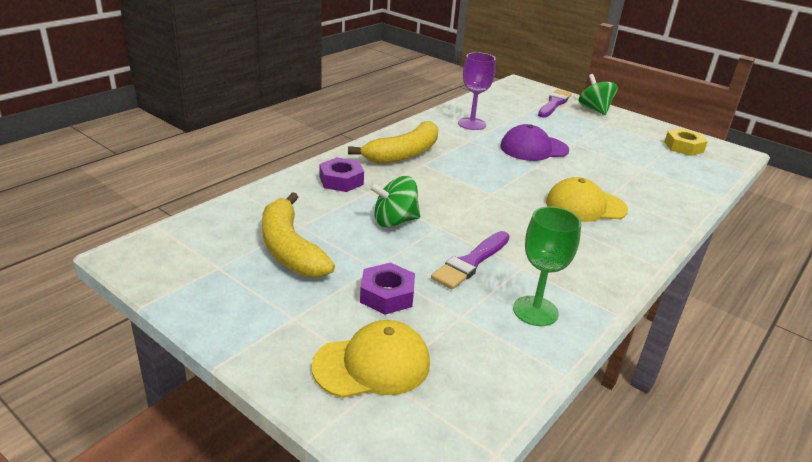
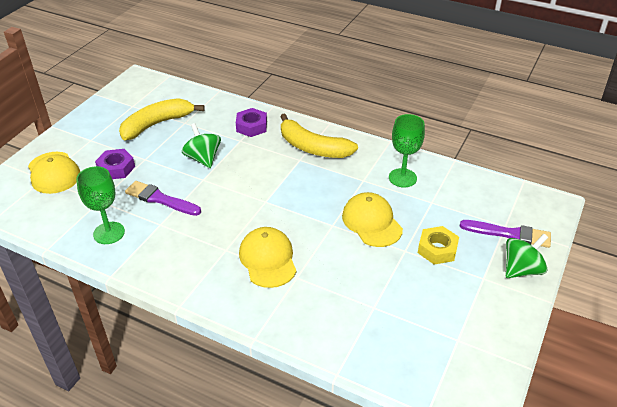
camera: 80 degrees right, 10 degrees up
purple goblet [458,52,496,130] -> green goblet [389,114,425,187]
purple cap [500,124,569,161] -> yellow cap [342,192,403,247]
yellow nut [664,128,708,156] -> yellow nut moved to [418,226,459,265]

